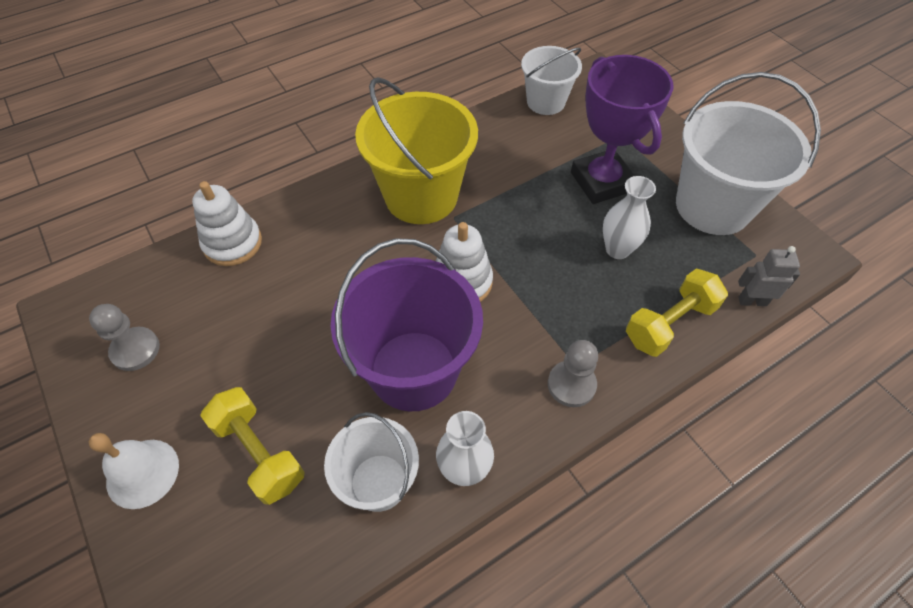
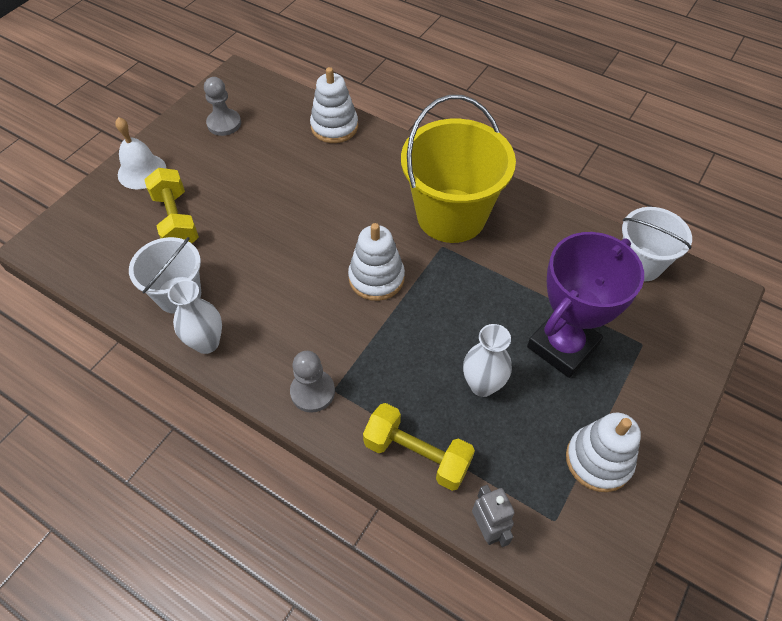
camera: 65 degrees right, 0 degrees up
yellow dumbbell [200,387,305,505] -> yellow dumbbell turned 45 degrees counterclockwise [144,168,199,243]
purple bucket [330,238,483,411] -> none
white bucket [676,72,821,235] -> white stacking toy [566,413,641,492]

